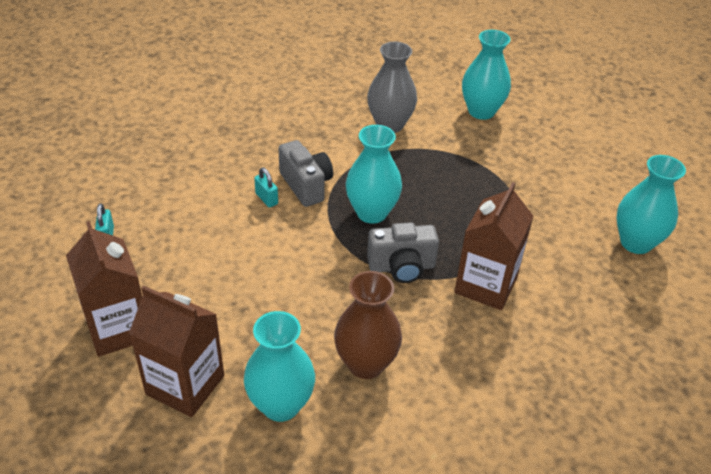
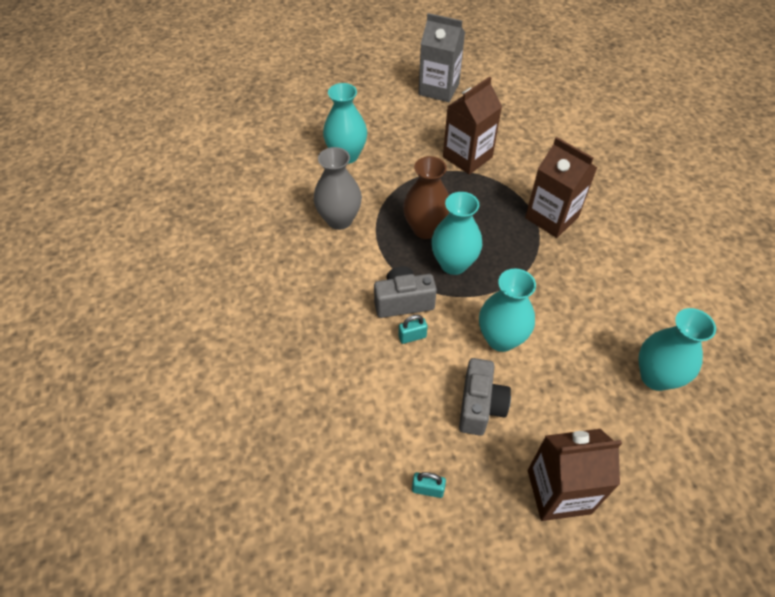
camera: 70 degrees left, 10 degrees up
brown carton [129,285,224,417] -> brown carton moved to [443,77,502,175]
brown vase [334,271,402,379] -> brown vase moved to [403,156,450,239]
grey camera [367,222,439,283] -> grey camera moved to [459,358,511,436]
turquoise vase [617,155,686,254] -> turquoise vase moved to [479,269,536,352]
none -> grey carton [418,13,465,102]

